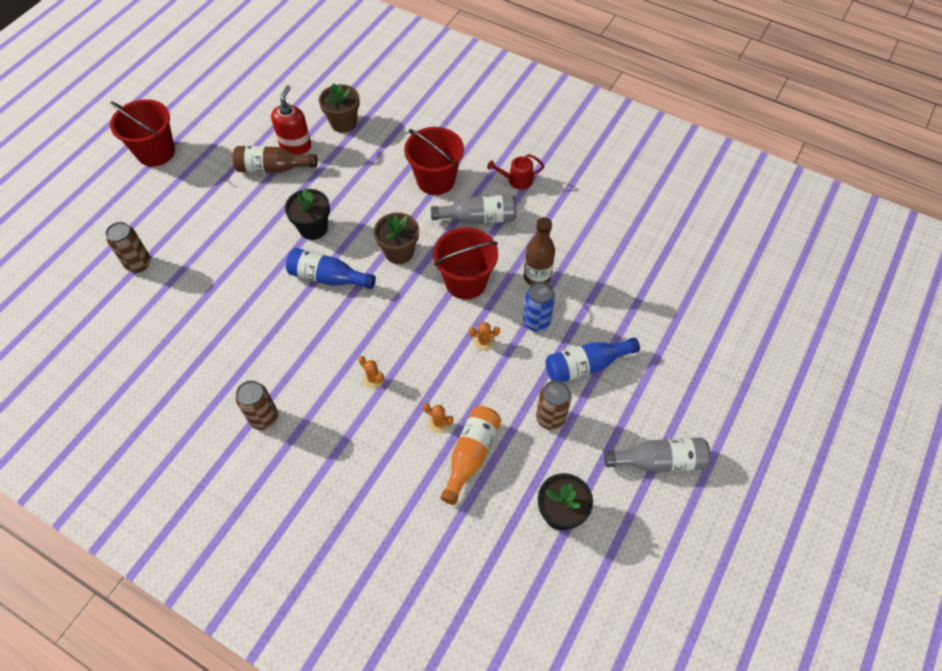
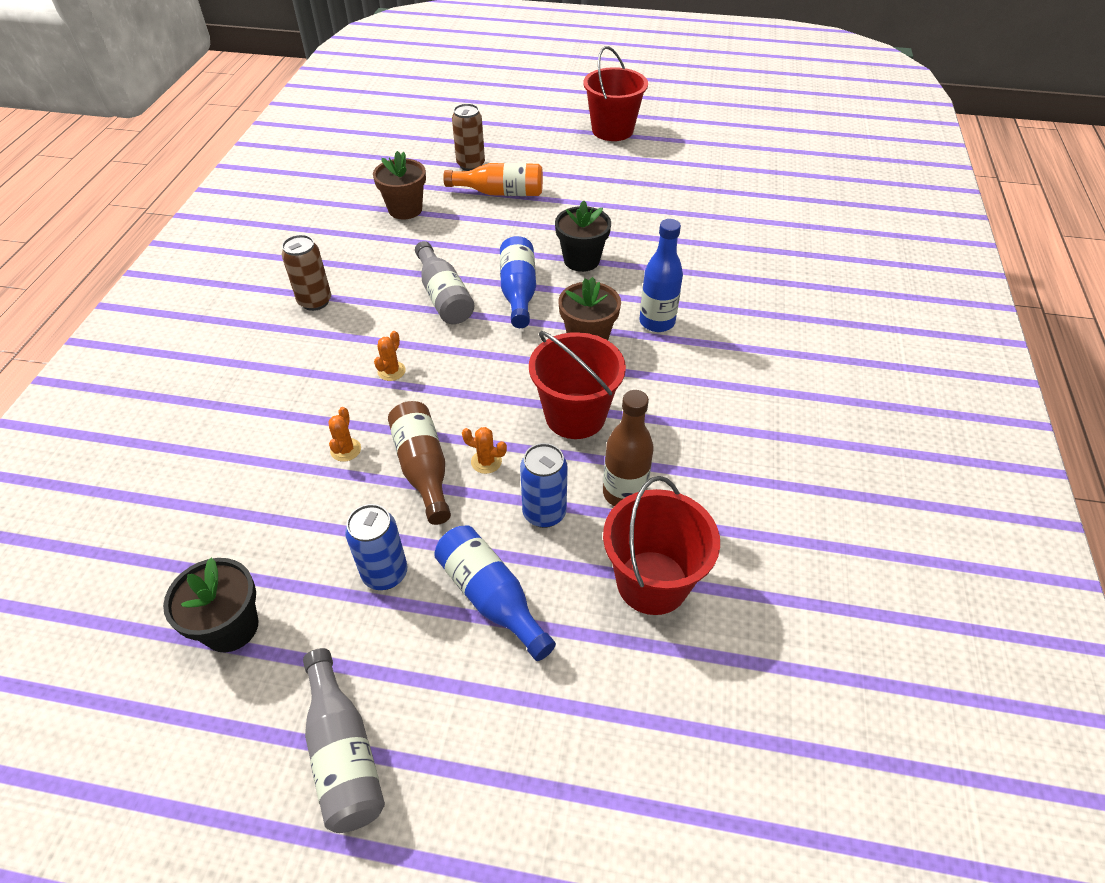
camera: 70 degrees right, 10 degrees down
brown bottle [232,146,318,173] -> brown bottle moved to [388,401,451,525]
red soap dispenser [271,86,311,154] -> none
brown flower pot [319,83,360,133] -> brown flower pot moved to [373,151,426,219]
red bucket [404,127,464,195] -> red bucket moved to [603,476,720,615]
grey bottle [431,195,516,224] -> grey bottle moved to [415,241,474,324]
orange bottle [440,406,501,505] -> orange bottle moved to [443,163,543,196]
orange cactus [469,322,500,351] -> orange cactus turned 45 degrees counterclockwise [462,427,507,474]
red watering can [487,154,544,190] -> none
brown can [536,380,571,430] -> blue can [345,504,407,590]
none -> blue bottle [639,219,683,332]

